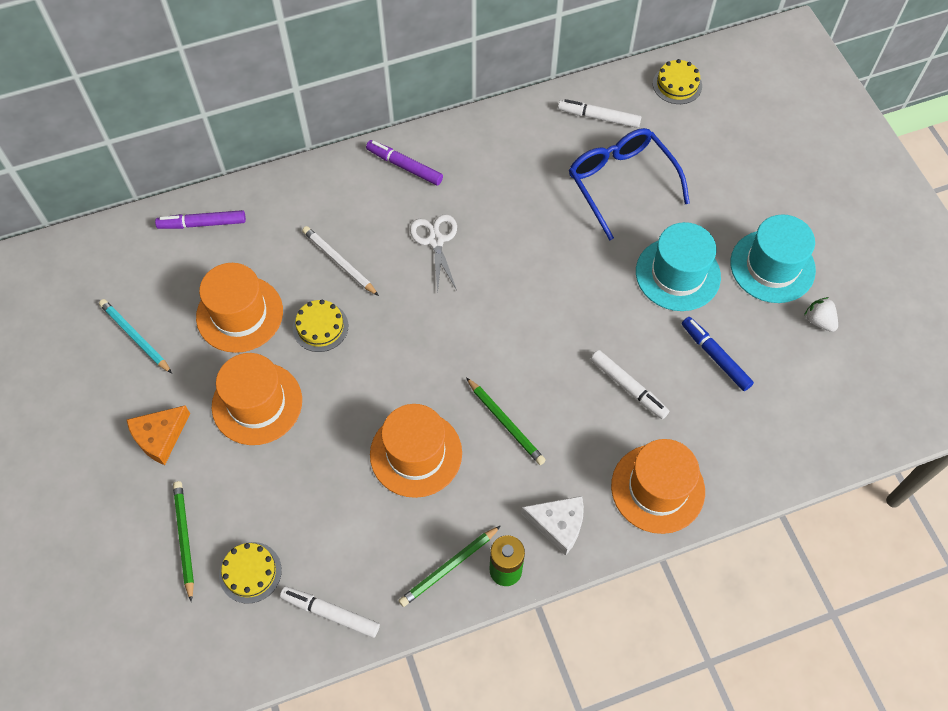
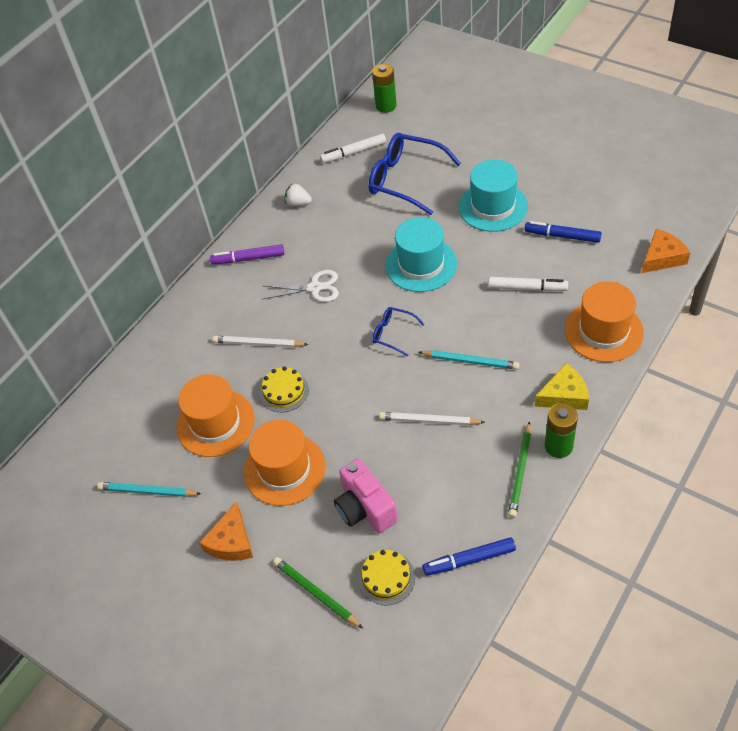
camera: 30 degrees left, 10 degrees down
purple marker [155,210,246,229] -> none
white marker [280,586,380,638] -> blue marker [423,537,516,576]
orange hat [370,404,462,498] -> white pencil [379,412,485,425]
white scissors [410,214,457,293] -> white scissors turned 135 degrees clockwise [263,270,339,302]
green pencil [466,377,546,465] -> turquoise pencil [419,350,519,370]
white cheese [521,496,584,556] -> yellow cheese [535,363,589,410]
yellow cake [653,59,702,104] -> green battery [372,64,397,113]
turquoise hat [730,214,816,303] -> turquoise hat moved to [386,217,457,292]
white strawberry [804,297,838,332] -> white strawberry moved to [285,183,312,207]
none -> pink camera [334,459,398,533]
none -> blue glasses [372,307,425,357]
none -> orange cheese [642,229,691,273]

